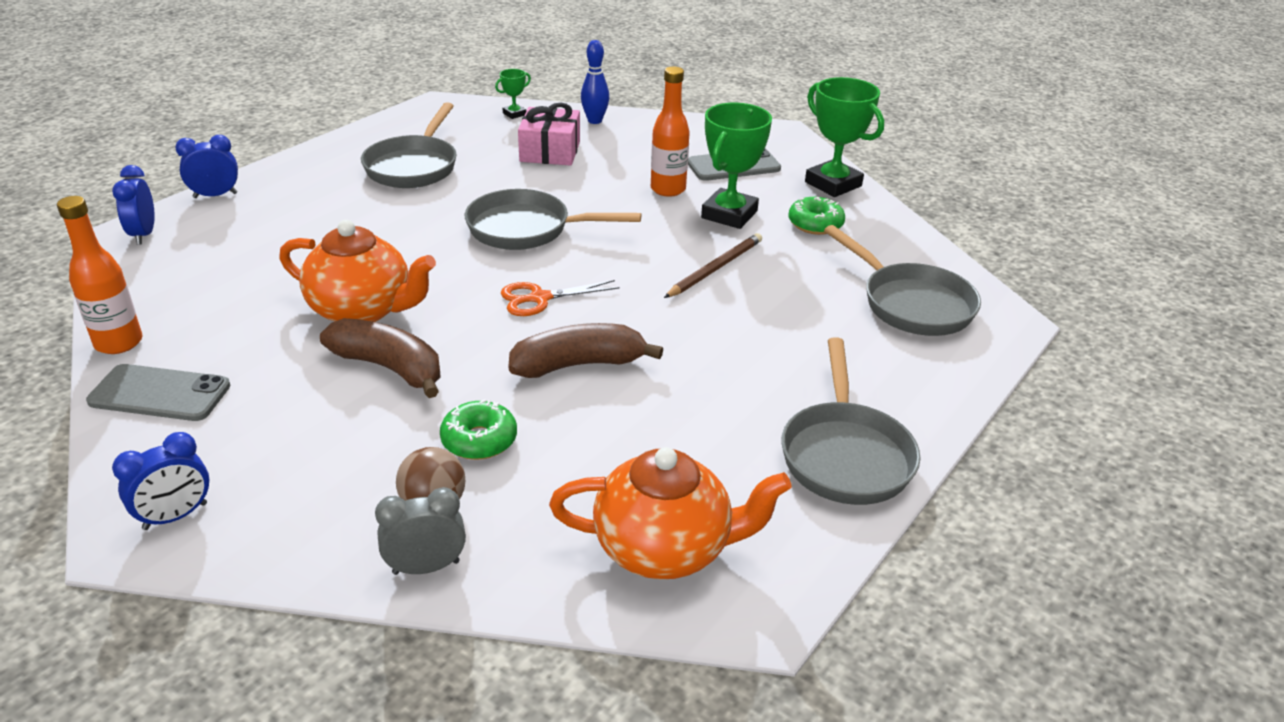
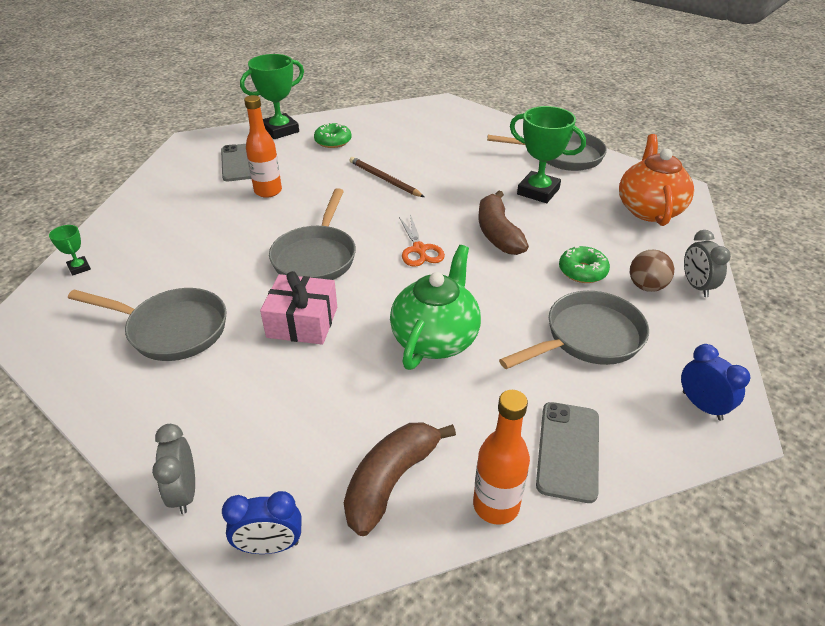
camera: 85 degrees left, 5 degrees up
blue clock [175,135,238,198] -> grey clock [152,424,195,514]
orange teapot [279,220,436,322] -> green teapot [390,245,481,370]
brown banana [320,318,441,398] -> brown banana moved to [344,422,456,536]
pink gift [518,102,580,166] -> pink gift moved to [260,271,337,345]
blue bowling pin [581,40,609,124] -> none
green trophy [701,103,772,229] -> green trophy moved to [510,106,586,203]
grey pan [824,225,981,336] -> grey pan moved to [499,291,649,369]

